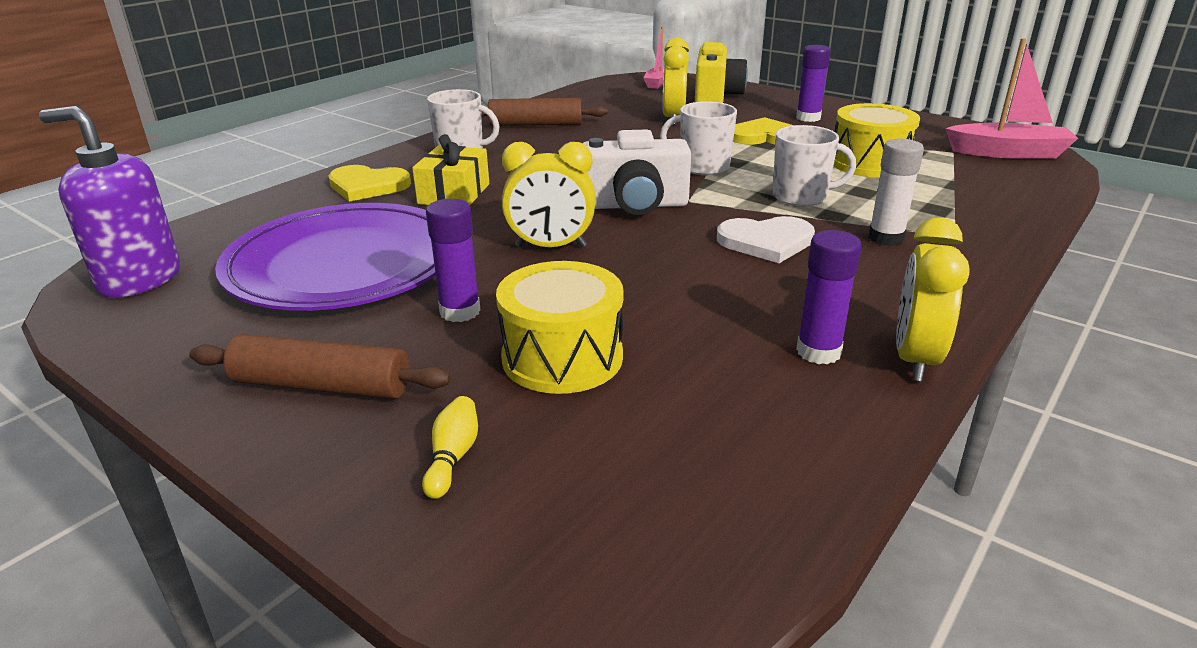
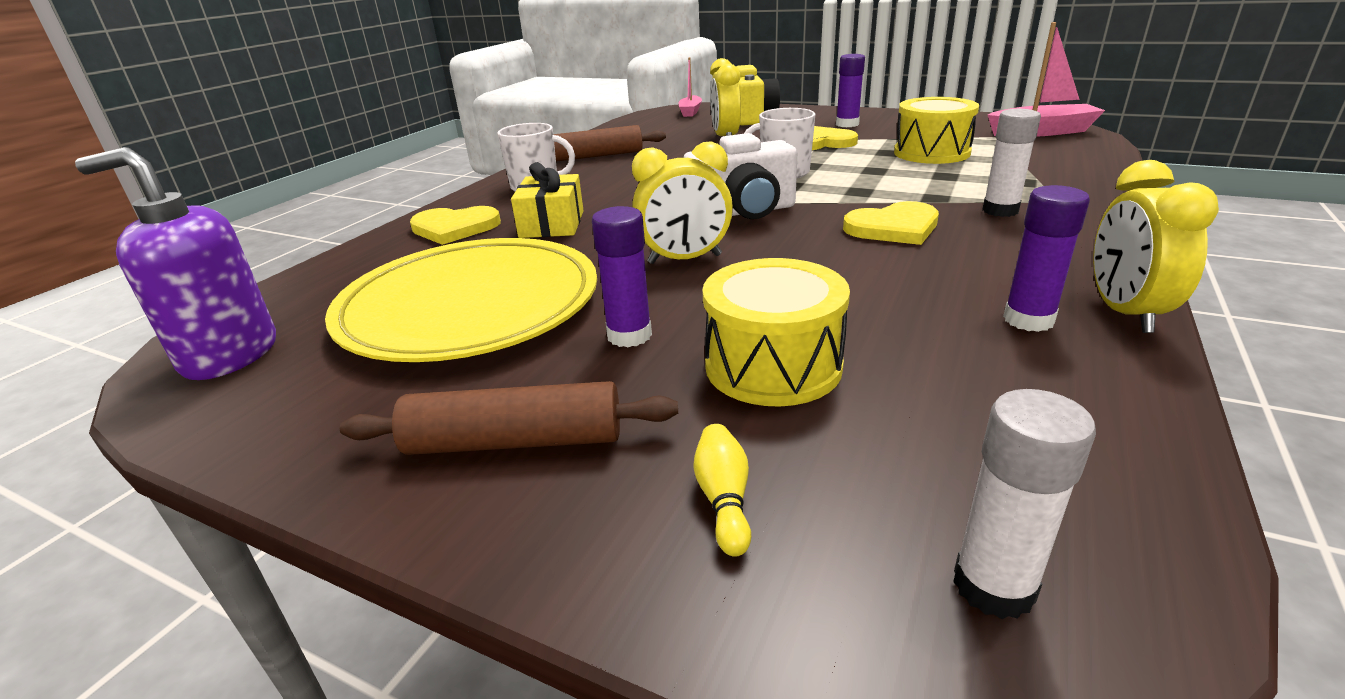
camera: 10 degrees left, 0 degrees up
purple plate [215,203,436,311] -> yellow plate [325,238,597,362]
white heart [717,216,815,263] -> yellow heart [843,201,939,245]
white mug [773,125,856,206] -> none
none -> white glue stick [953,389,1096,619]

